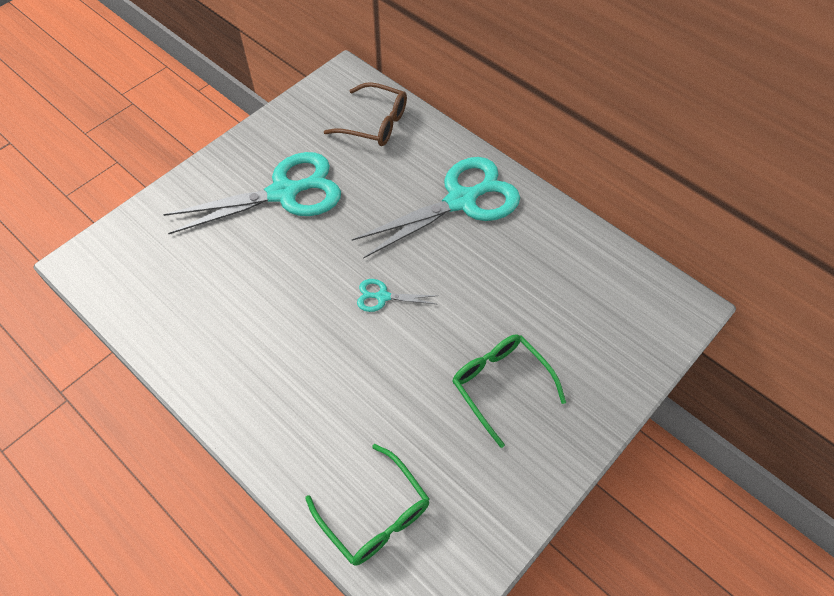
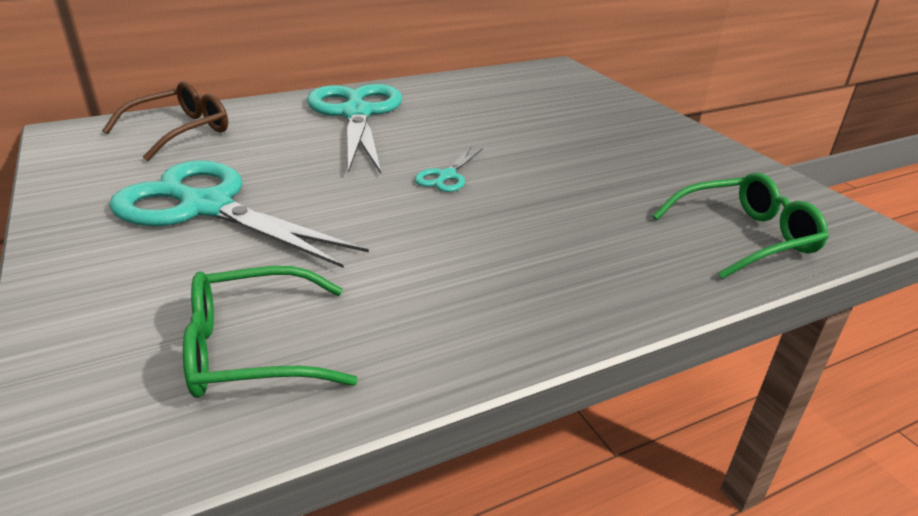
camera: 70 degrees left, 25 degrees down
turquoise scissors [163,152,341,234] -> turquoise scissors turned 60 degrees counterclockwise [109,160,369,268]
green glasses [452,334,566,448] -> green glasses moved to [183,266,358,398]

